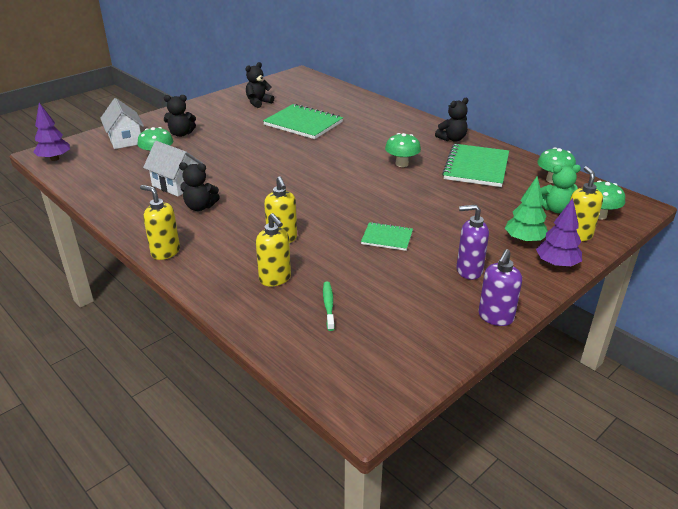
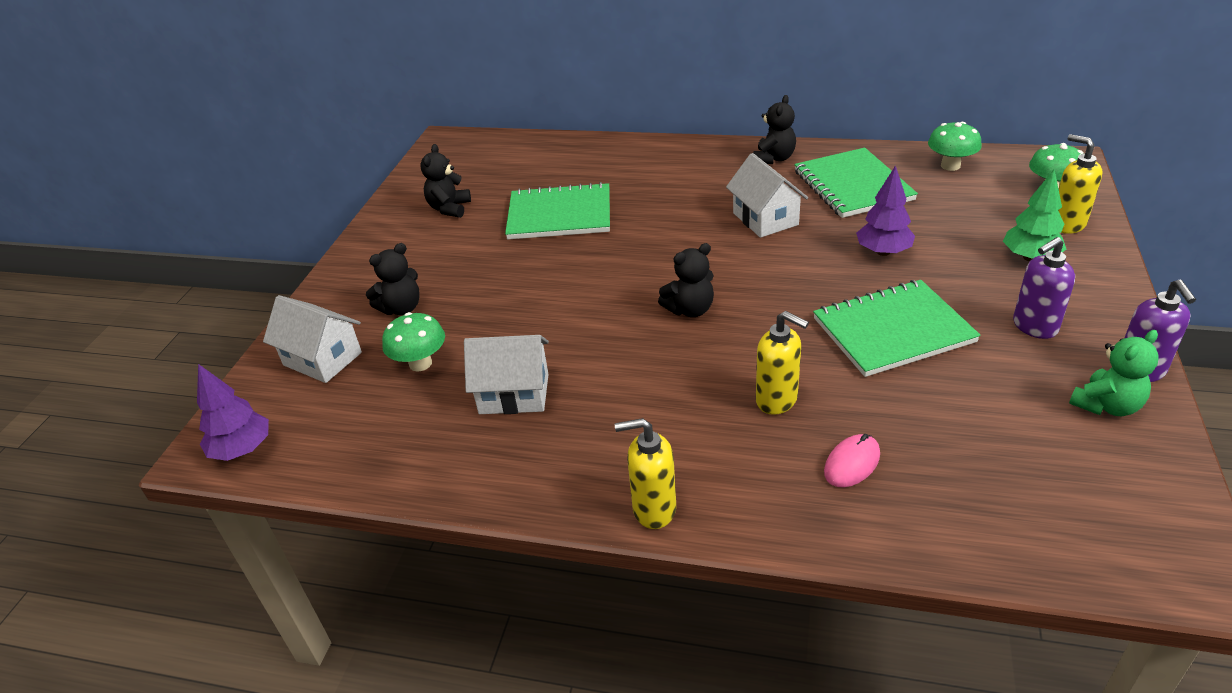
camera: 30 degrees left, 5 degrees up
black teddy bear [179,162,220,211] -> black teddy bear moved to [658,243,714,317]
yellow soap dispenser [256,213,291,286] -> pink mouse [824,434,880,487]
green toothbrush [323,282,335,331] -> none
green notebook [361,222,413,251] -> green notebook [813,280,981,377], size x1.85
green mushroom [385,133,421,167] -> white house [726,153,808,238]
purple tree [536,198,582,268] -> purple tree moved to [856,165,915,256]
green teddy bear [540,165,581,213] -> green teddy bear moved to [1069,330,1159,416]

